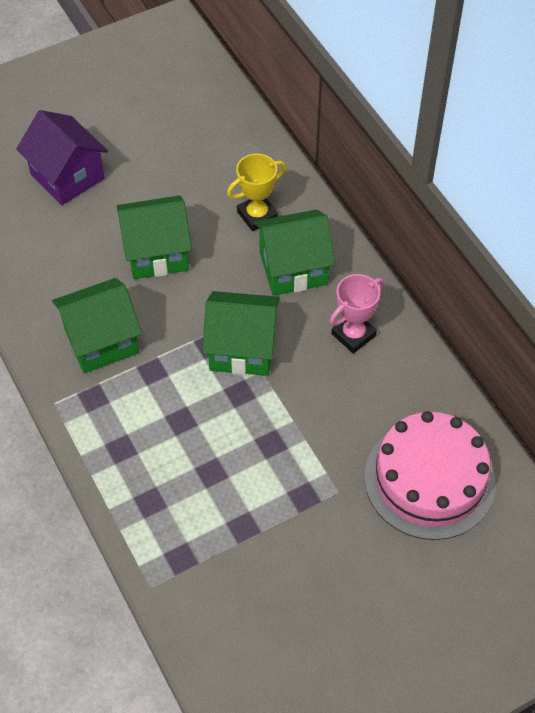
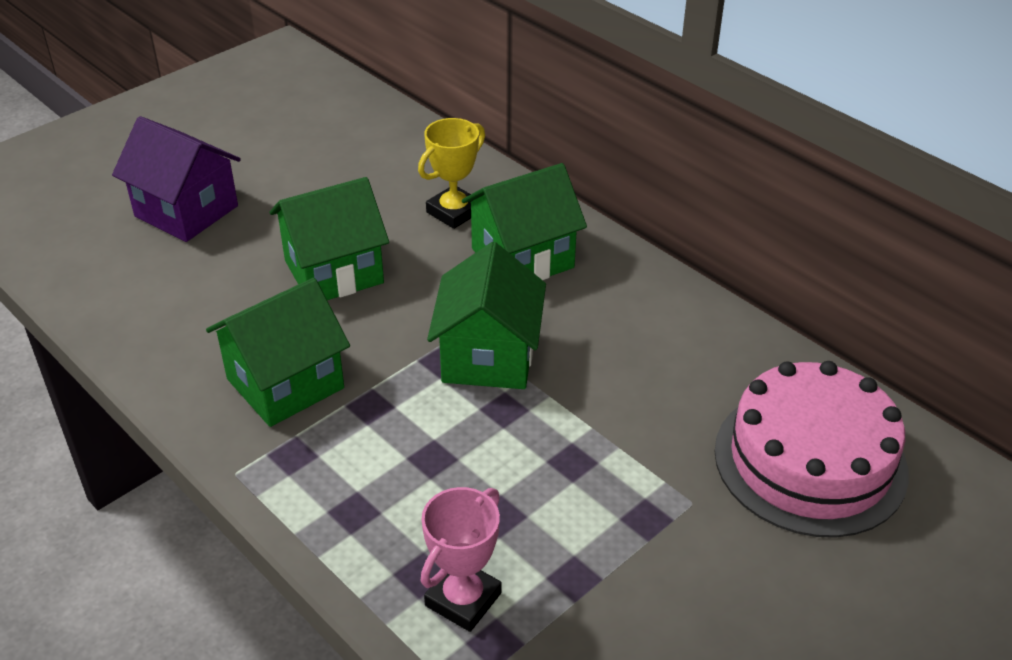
camera: 15 degrees left, 15 degrees down
green house [202,291,280,376] -> green house turned 75 degrees counterclockwise [427,242,546,389]
pink trophy [330,274,384,354] -> pink trophy moved to [421,487,502,632]

